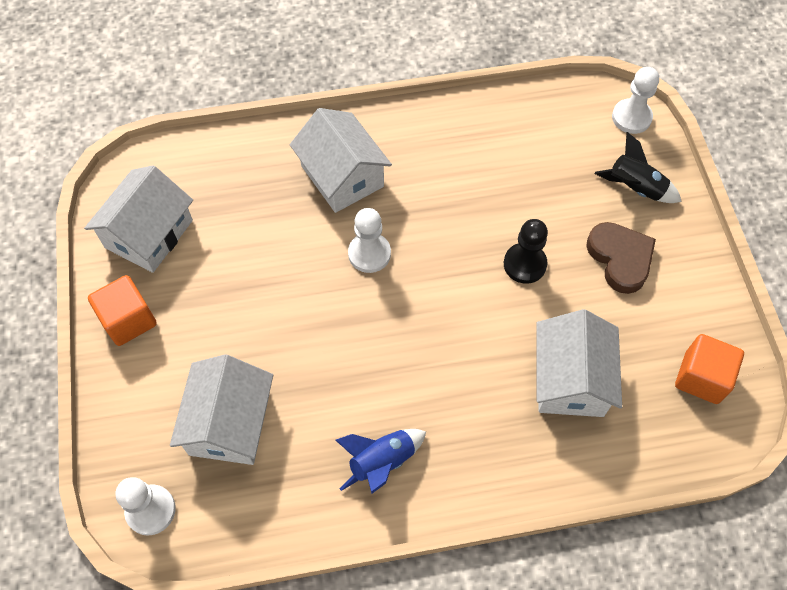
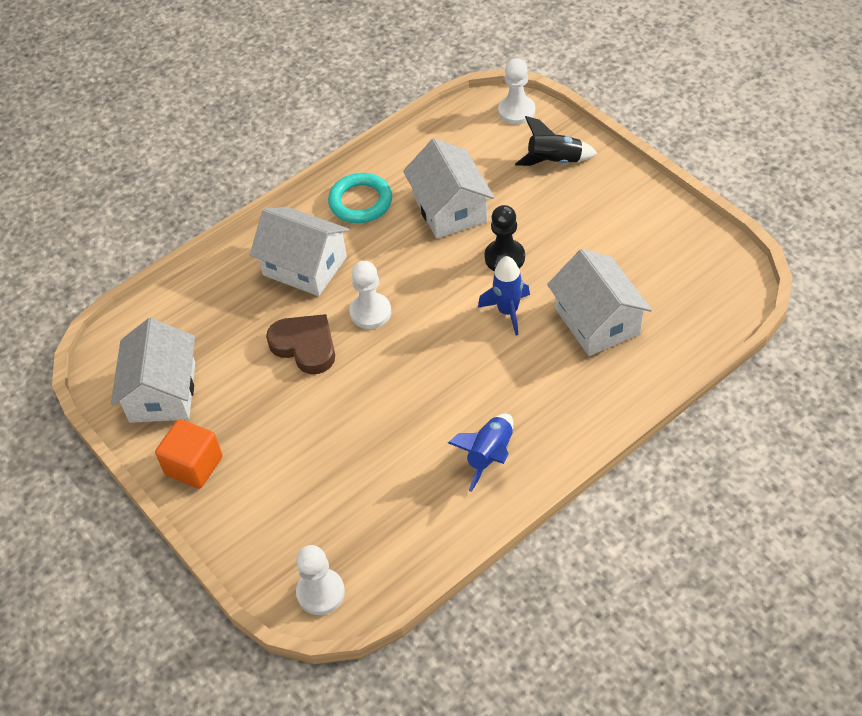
camera: 25 degrees left, 10 degrees down
white house [170,354,273,465] -> white house moved to [403,138,494,239]
brown heart [586,222,656,294] -> brown heart moved to [266,314,335,374]
orange cube [675,334,744,404] -> none
none -> turquoise ring [328,173,392,223]
none -> blue rocket [478,256,530,335]

